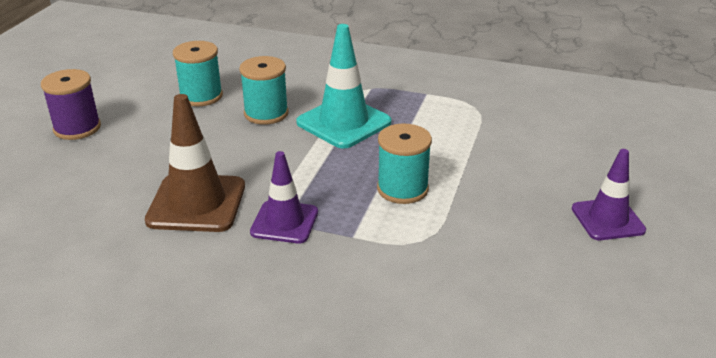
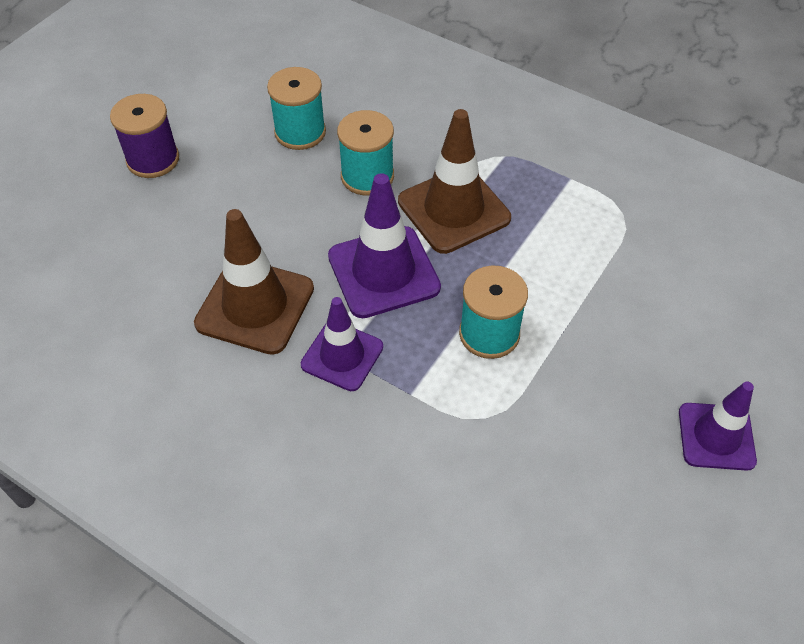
camera: 15 degrees right, 20 degrees up
turquoise traffic cone [296,24,392,149] -> brown traffic cone [398,109,511,254]
none -> purple traffic cone [328,173,441,318]

